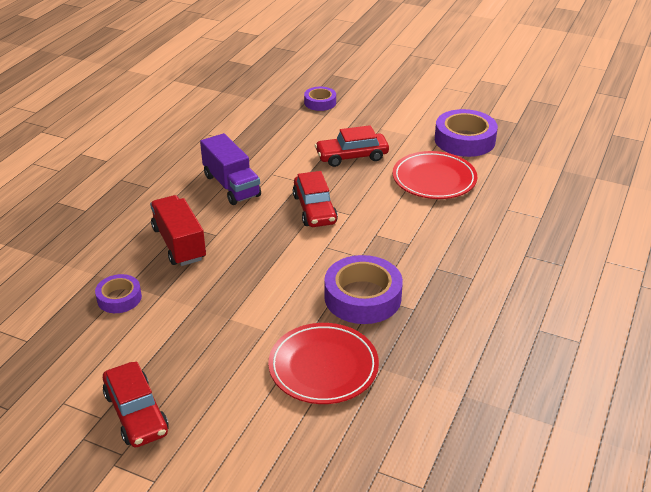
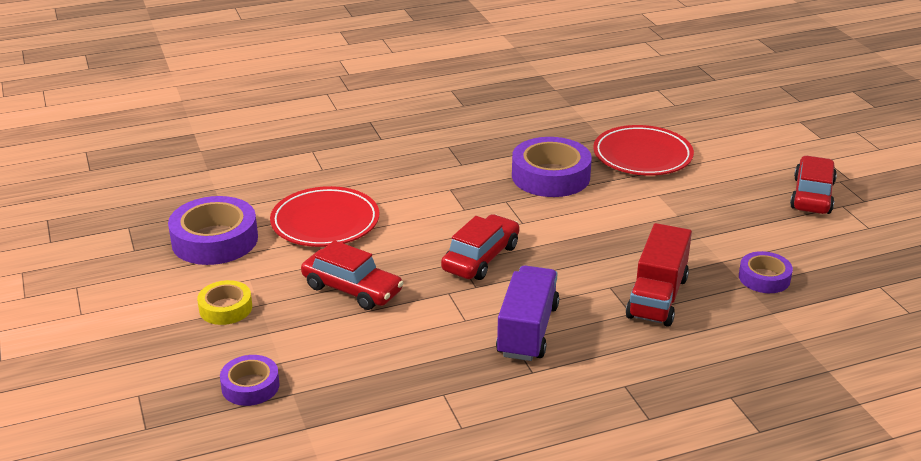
camera: 135 degrees left, 5 degrees down
none -> yellow tape [197,280,252,325]

